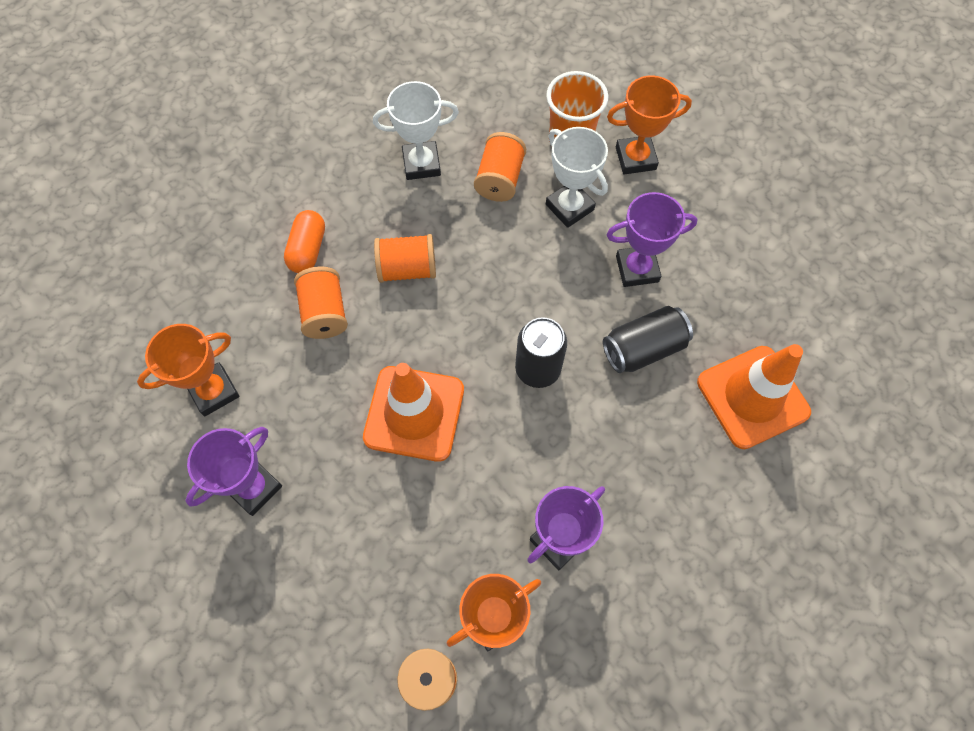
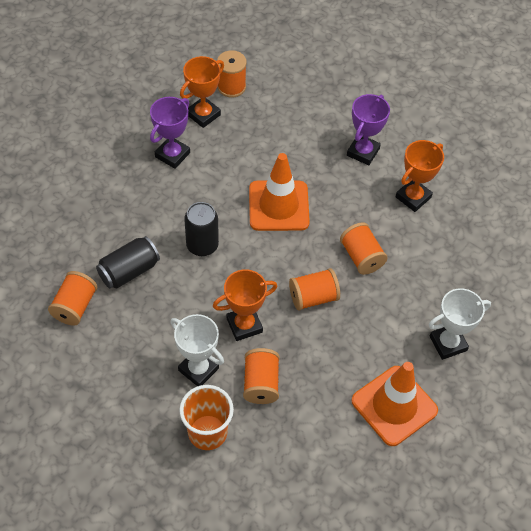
camera: 165 degrees right, 10 degrees down
orange capsule [284,210,325,273] -> none
white trophy [373,81,459,180] -> white trophy moved to [428,288,491,360]
purple trophy [606,192,698,287] -> none
orange trophy [607,75,692,174] -> orange trophy moved to [213,269,277,341]
orange traffic cone [697,344,811,449] -> orange traffic cone moved to [352,362,438,446]
none -> orange spool [48,271,97,326]

